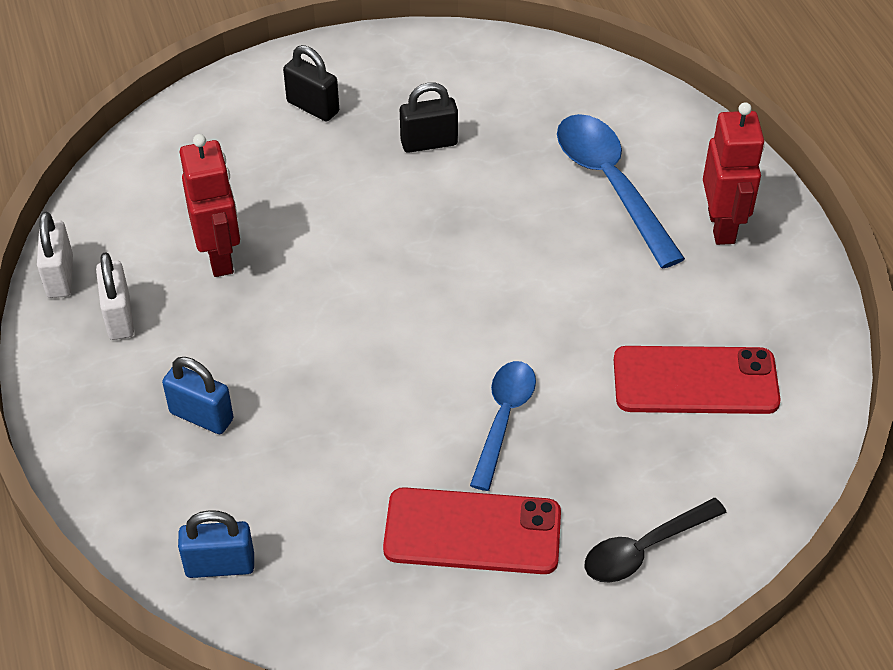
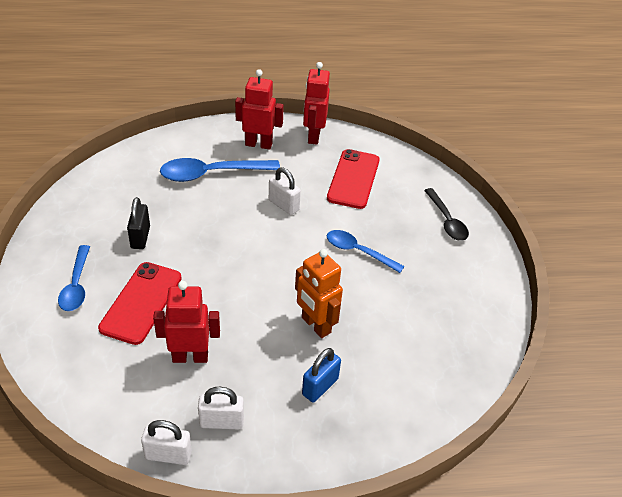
camera: 80 degrees left, 5 degrees down
blue padlock [178,510,254,578] -> none
black padlock [283,45,339,122] -> blue spoon [58,245,90,311]
red phone [383,487,561,574] -> red phone moved to [98,262,182,345]
none -> white padlock [269,167,301,215]
none -> orange robot [295,249,343,338]
none -> red robot [303,62,330,145]

